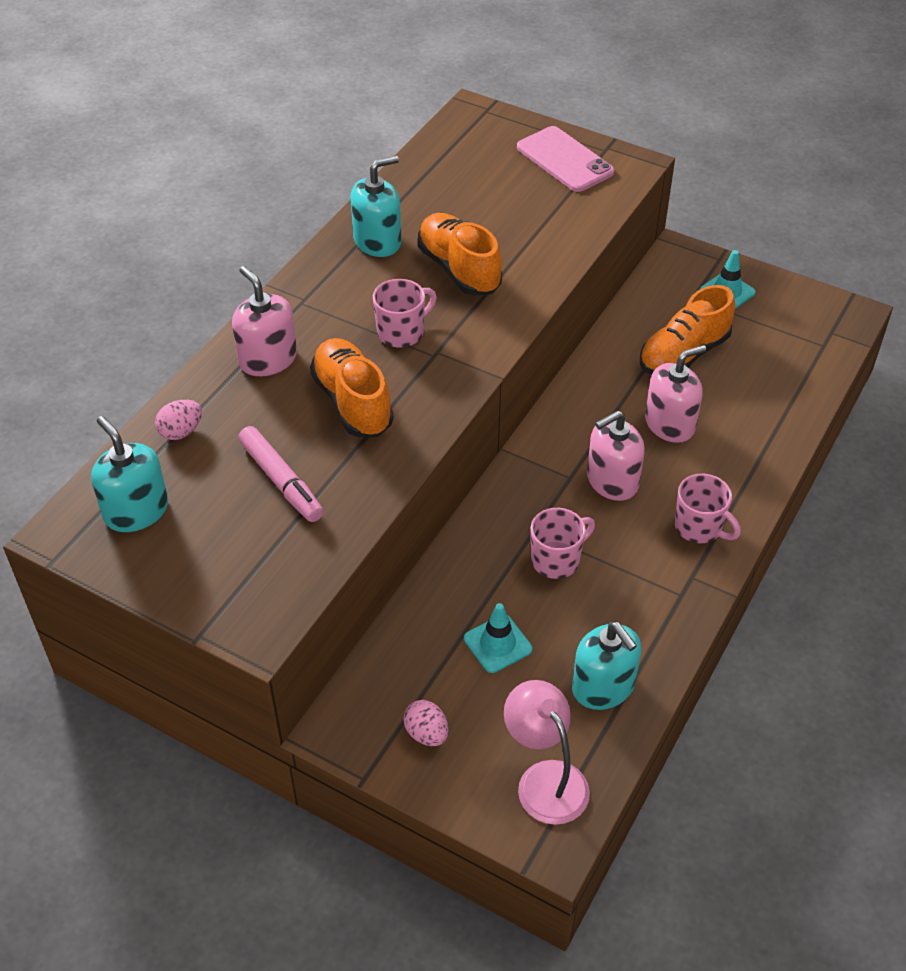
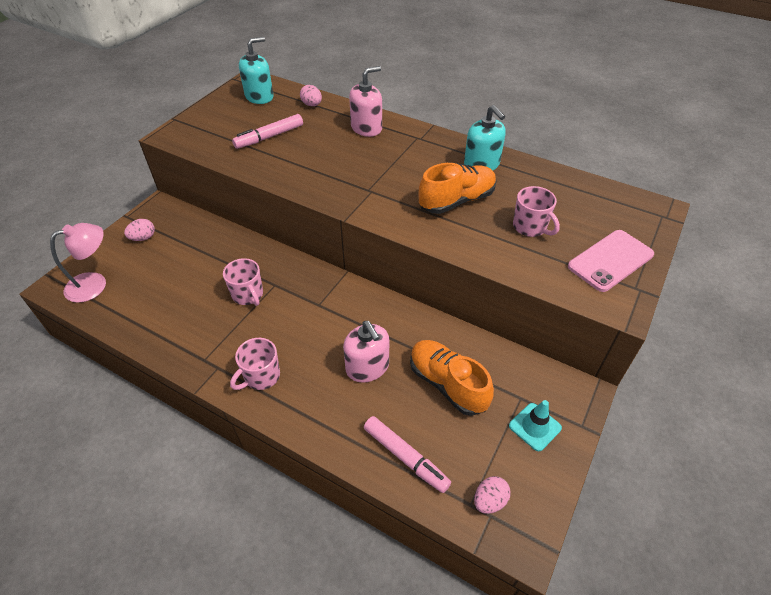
camera: 90 degrees right, 0 degrees up
orange shoe [310,338,394,437] -> none
pink mug [373,279,437,348] -> pink mug moved to [513,186,560,237]
turquoise traffic cone [464,603,532,673] -> none
turquoise soap dispenser [572,622,641,710] -> none
pink soap dispenser [587,410,645,501] -> none
none -> pink marker [364,416,451,493]
none -> pink egg [474,476,511,514]

